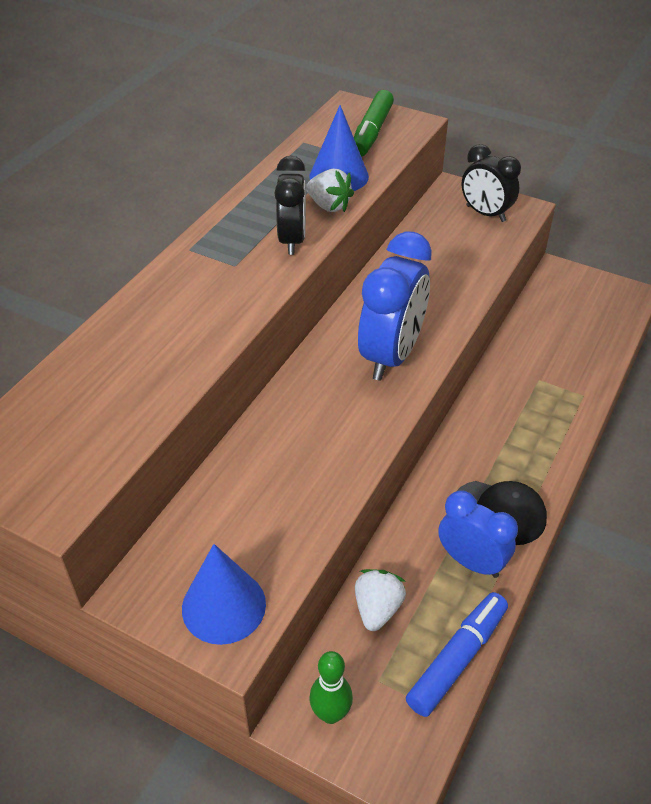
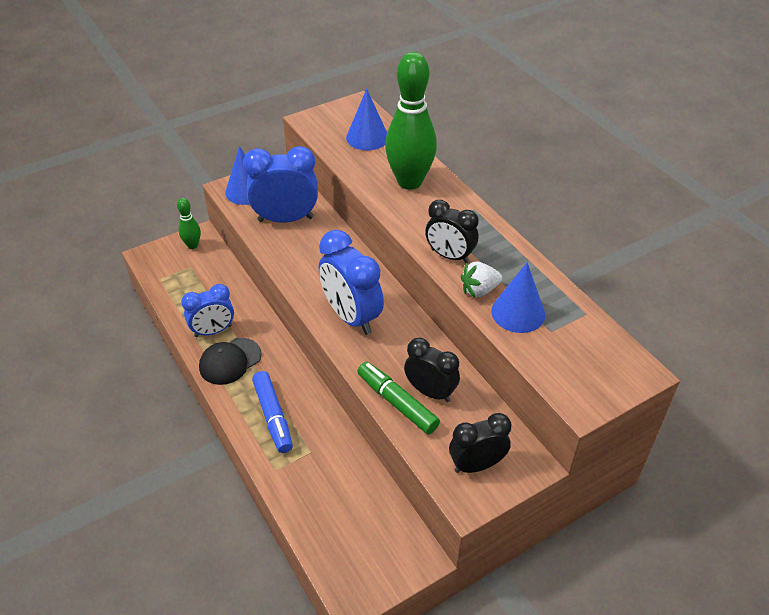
camera: 120 degrees right, 0 degrees up
green marker [354,90,394,157] -> green marker moved to [357,362,440,434]
white strawberry [355,569,406,631] -> none
blue marker [406,592,508,717] -> blue marker moved to [252,371,293,453]
none -> blue clock [243,146,318,223]
none -> blue cone [346,89,387,150]
none -> green bowling pin [385,52,437,190]
none -> black clock [404,338,460,402]

